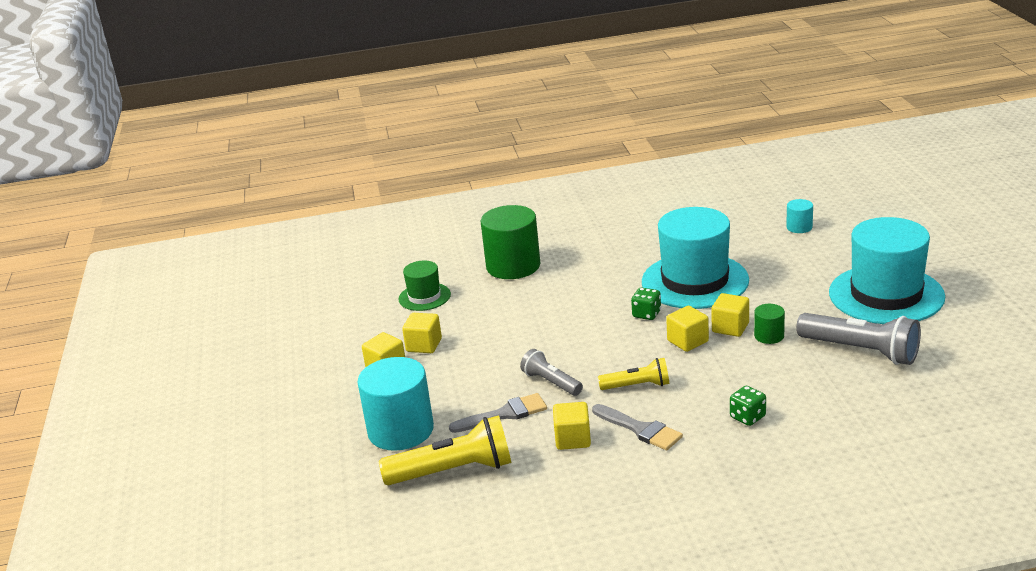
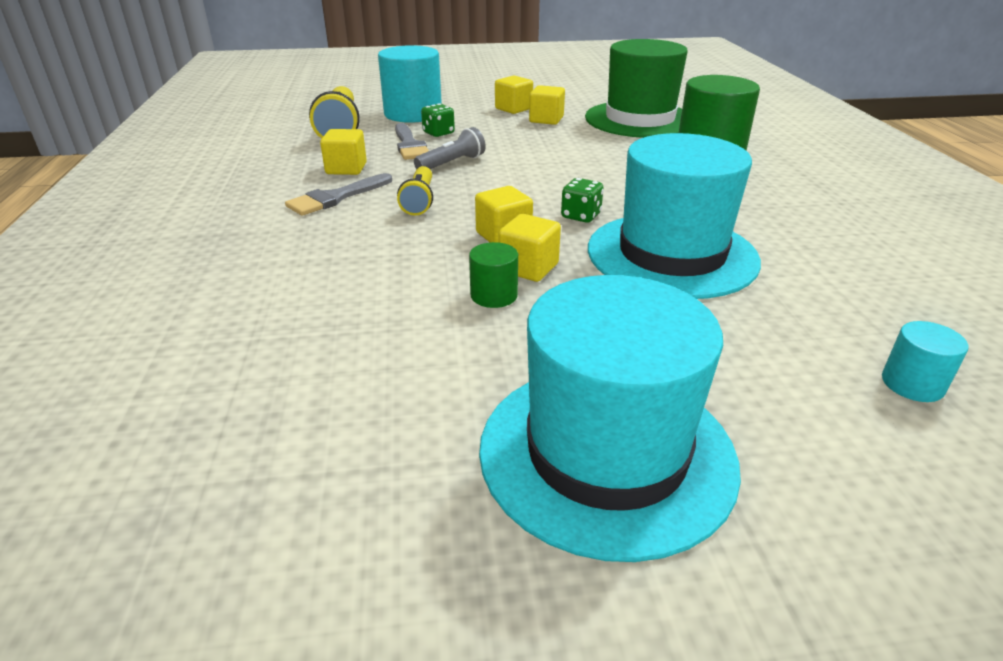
camera: 90 degrees right, 5 degrees up
green hat [399,261,451,311] -> green hat [585,39,688,138], size x1.99
green dice [730,386,766,426] -> green dice moved to [421,103,455,137]
grey flashlight [796,313,921,365] -> none

